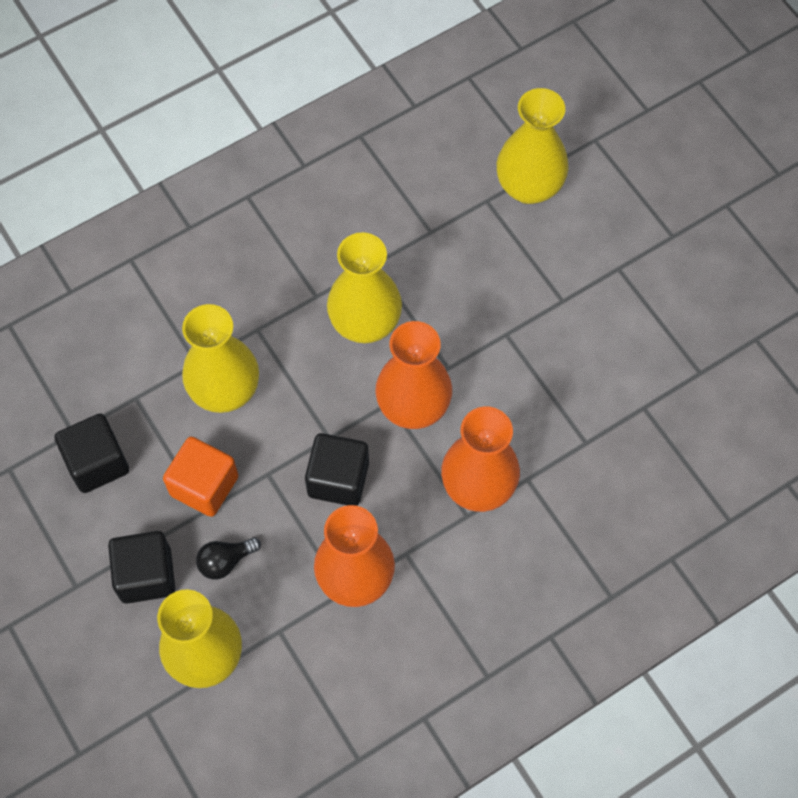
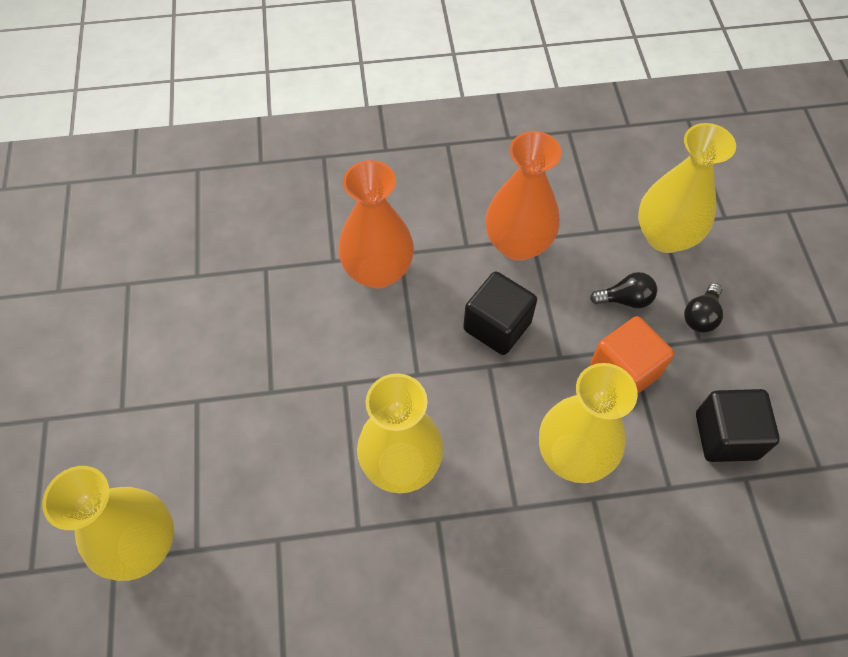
camera: 155 degrees left, 5 degrees down
black cube [108,531,175,604] -> black light bulb [684,283,723,333]
orange vase [375,321,452,429] -> none

